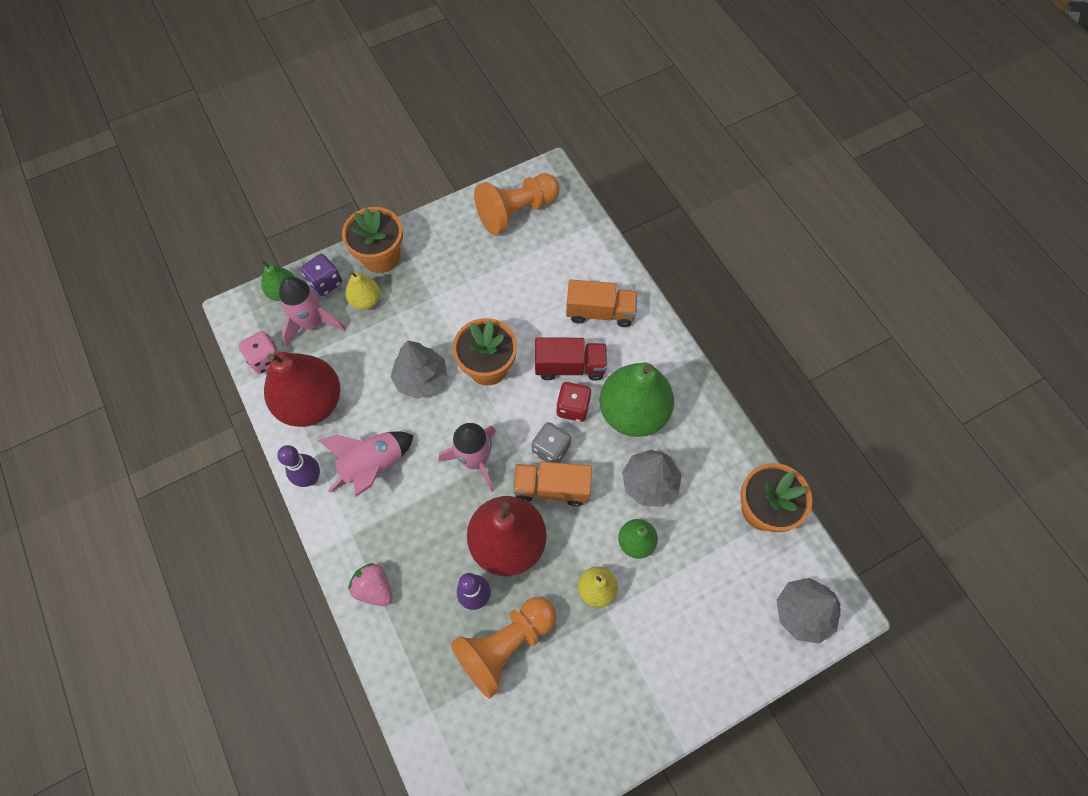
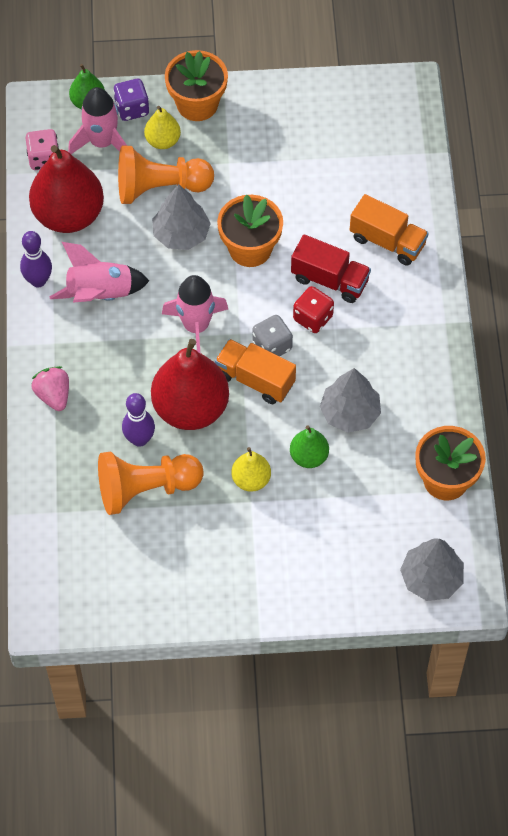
camera: 25 degrees right, 5 degrees down
orange pawn [474,174,559,235] -> orange pawn moved to [118,146,214,204]
green pear [599,362,674,437] -> none

